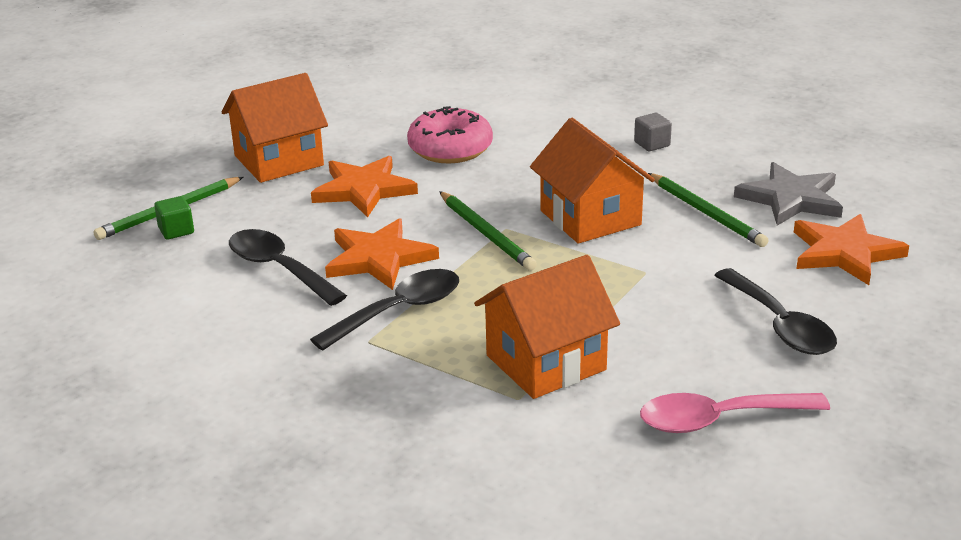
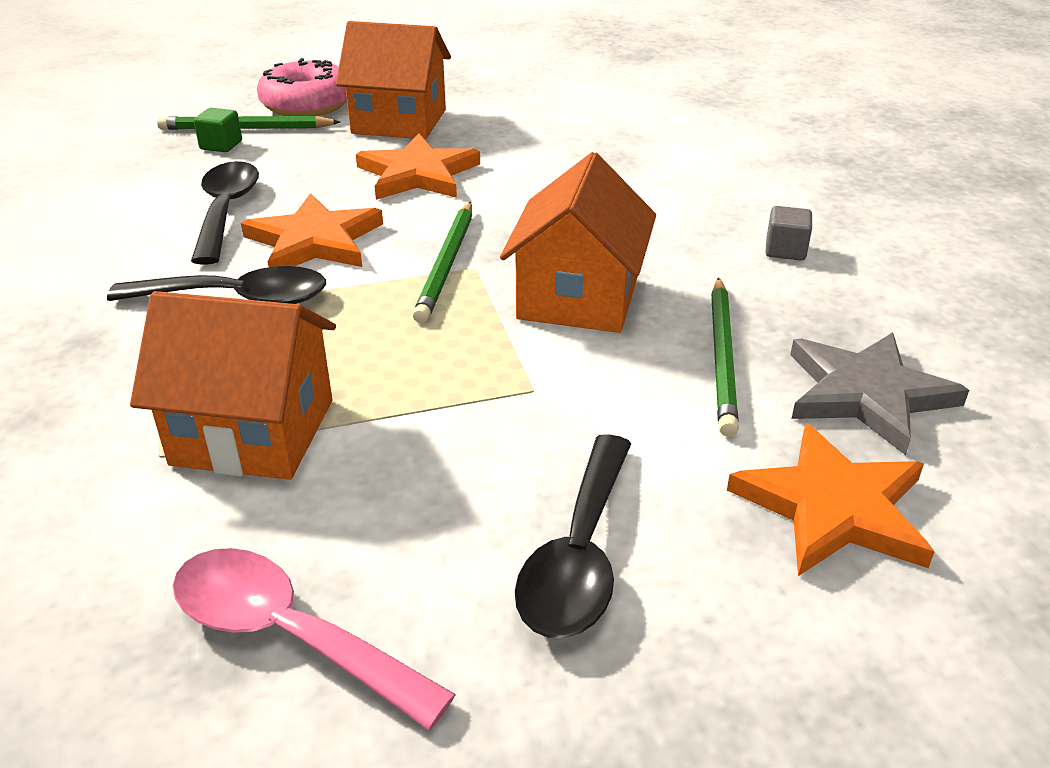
camera: 40 degrees right, 5 degrees up
pink donut [407,106,493,163] -> pink donut moved to [257,58,347,116]

